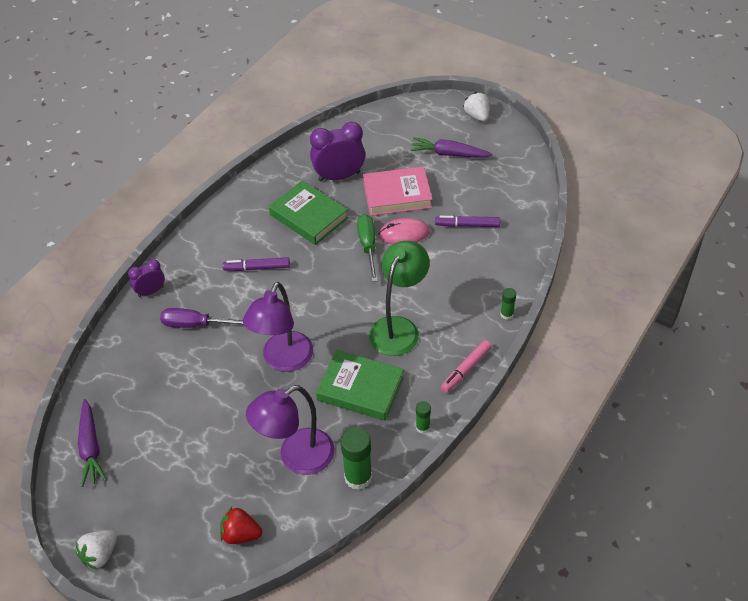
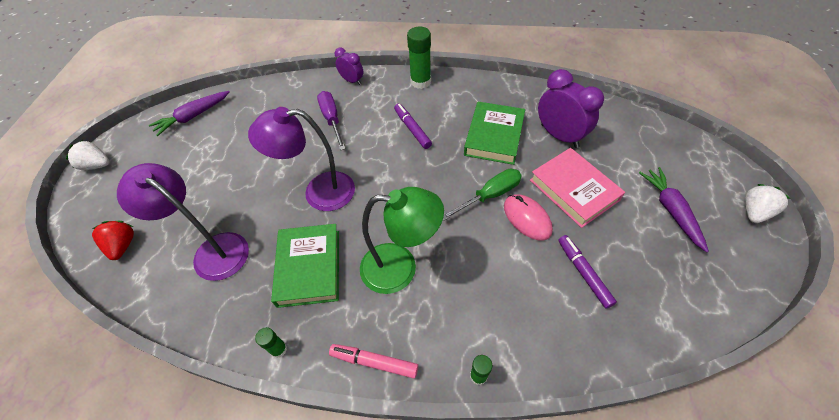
camera: 65 degrees right, 5 degrees up
green glue stick [341,427,372,490] -> green glue stick moved to [407,27,431,89]

